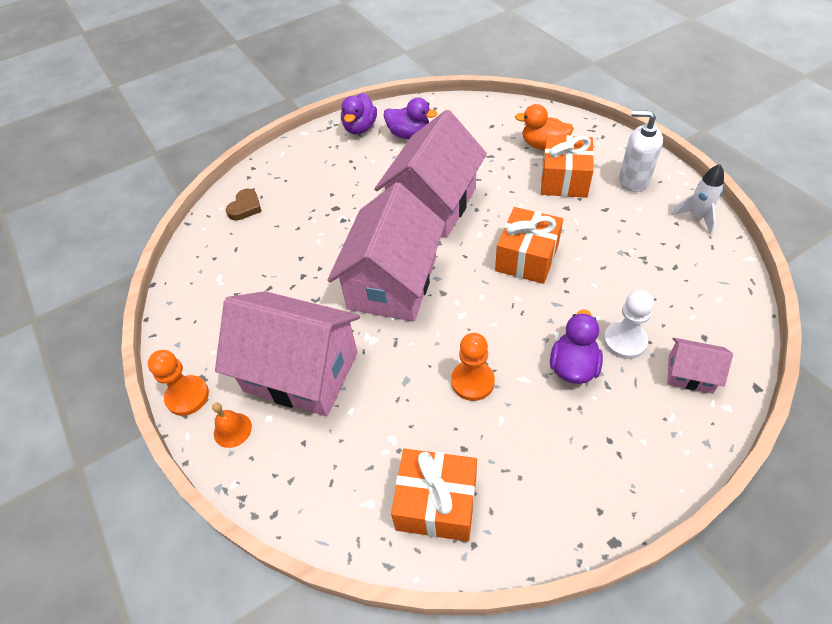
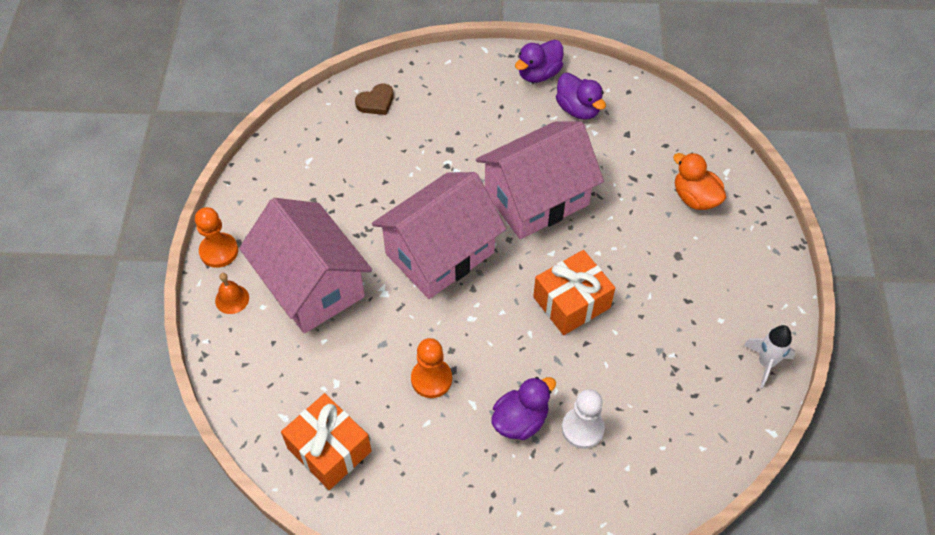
camera: 30 degrees right, 5 degrees up
orange gift [541,135,594,198] -> none
white soap dispenser [619,111,663,192] -> none
pink house [667,338,733,394] -> none

